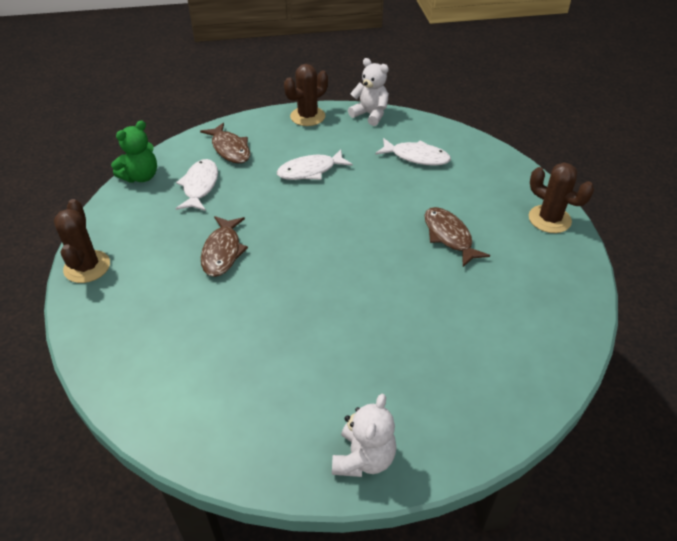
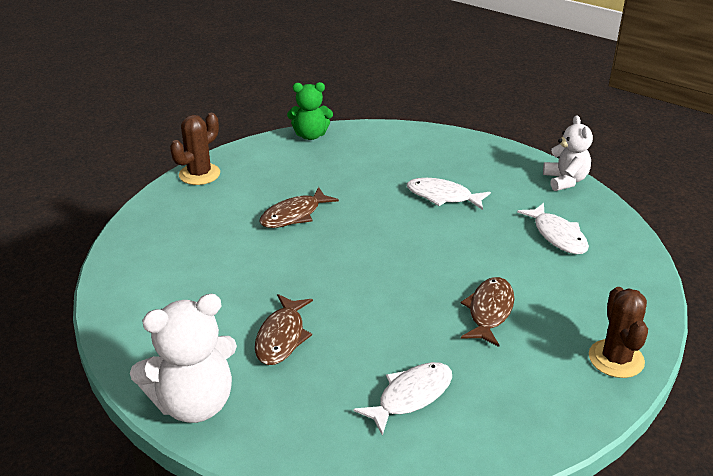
camera: 45 degrees right, 10 degrees down
white fish [176,159,218,211] -> white fish moved to [353,362,452,436]
brown fish [200,123,250,164] -> brown fish moved to [255,294,313,365]
brown cactus [284,64,328,126] -> none
white teddy bear [332,394,397,477] -> white teddy bear [130,294,237,423], size x1.55

